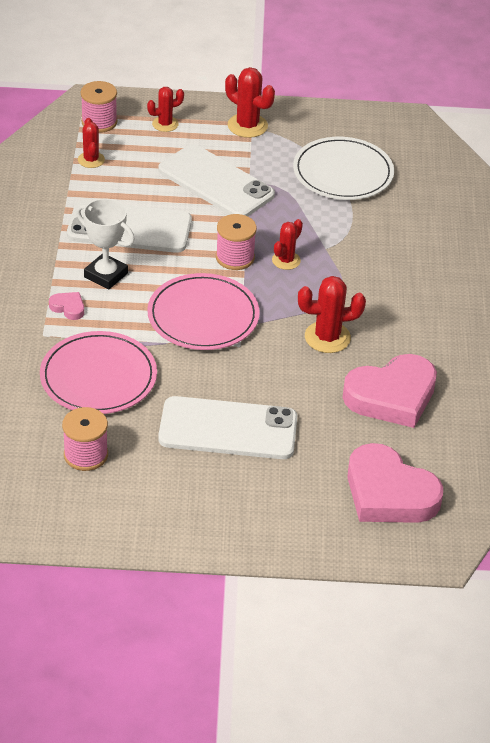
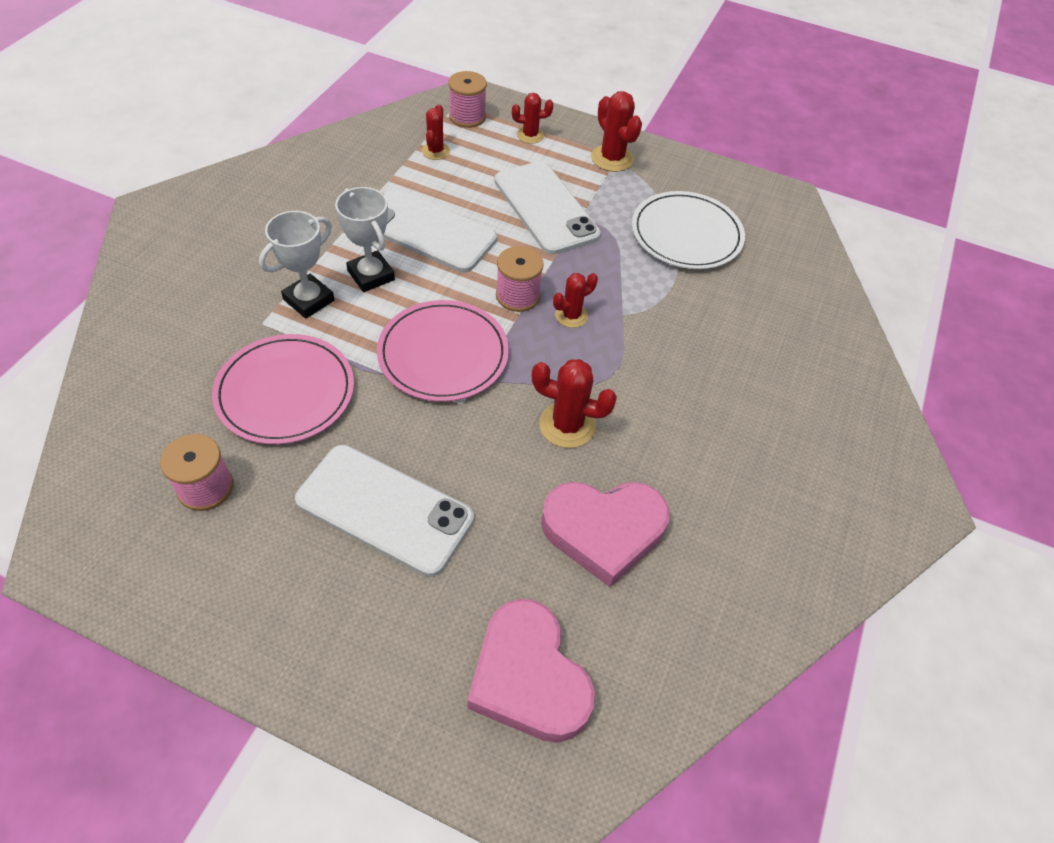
camera: 20 degrees right, 10 degrees up
pink heart [49,292,84,320] -> white trophy [259,211,334,319]

